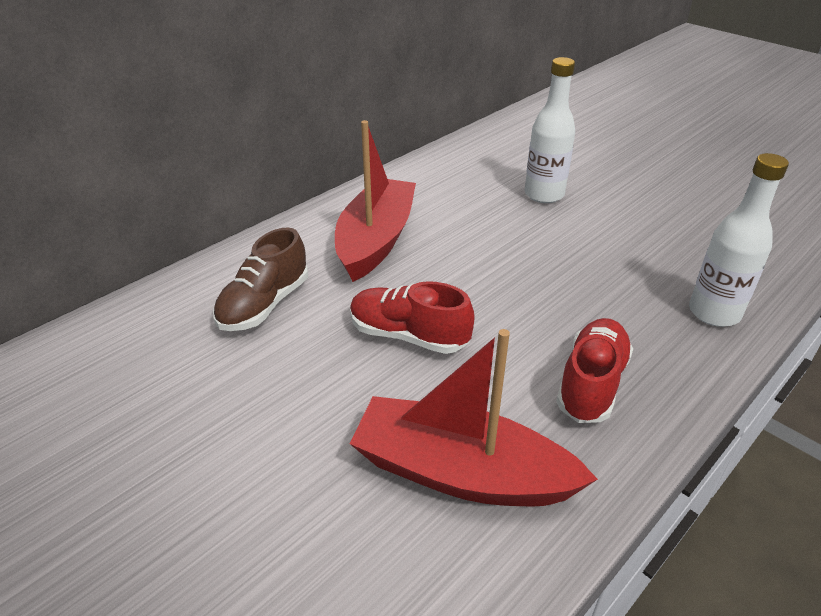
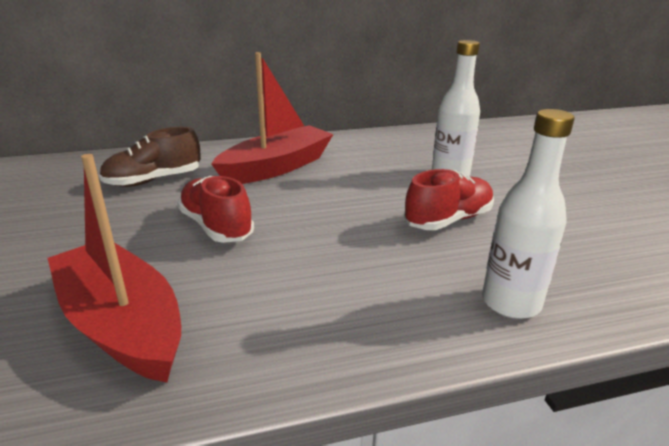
camera: 30 degrees right, 10 degrees down
red shoe [556,318,633,423] -> red shoe moved to [404,169,494,230]

